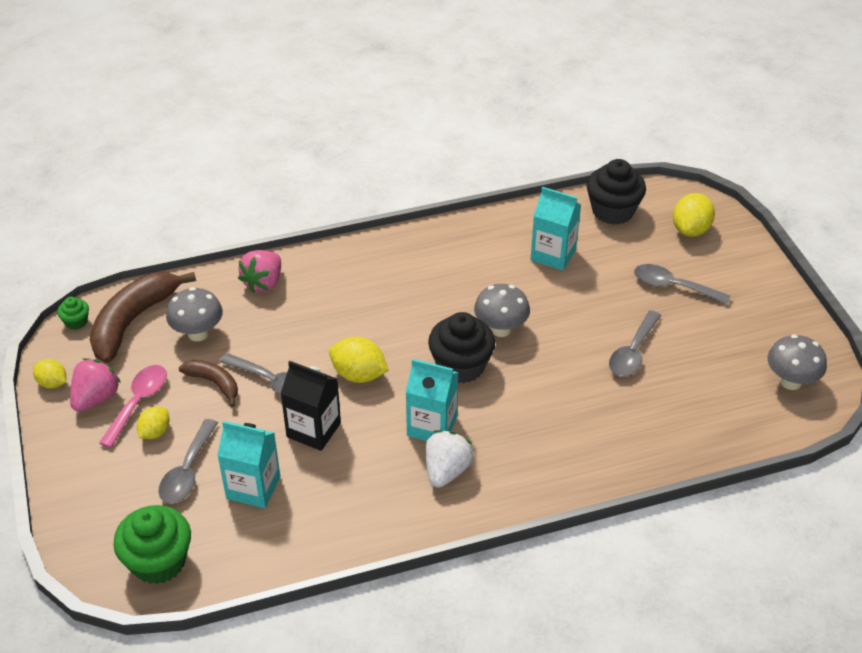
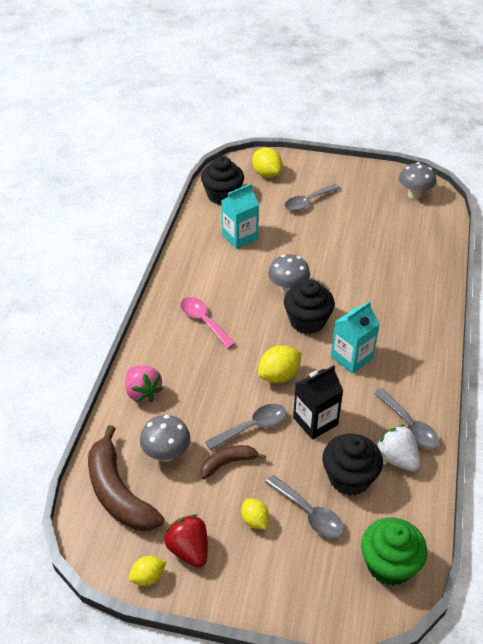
camera: 60 degrees left, 0 degrees up
green cupcake [57,297,89,330] -> none
pink strawberry [70,358,121,412] -> red strawberry [164,514,208,568]
pink spoon [99,365,167,448] -> pink spoon moved to [181,297,236,349]
turquoise carton [217,421,280,508] -> black cupcake [322,434,383,496]
white strawberry [425,430,474,488] -> white strawberry moved to [377,425,420,471]
grey spoon [609,310,661,377] -> grey spoon moved to [374,388,439,449]

